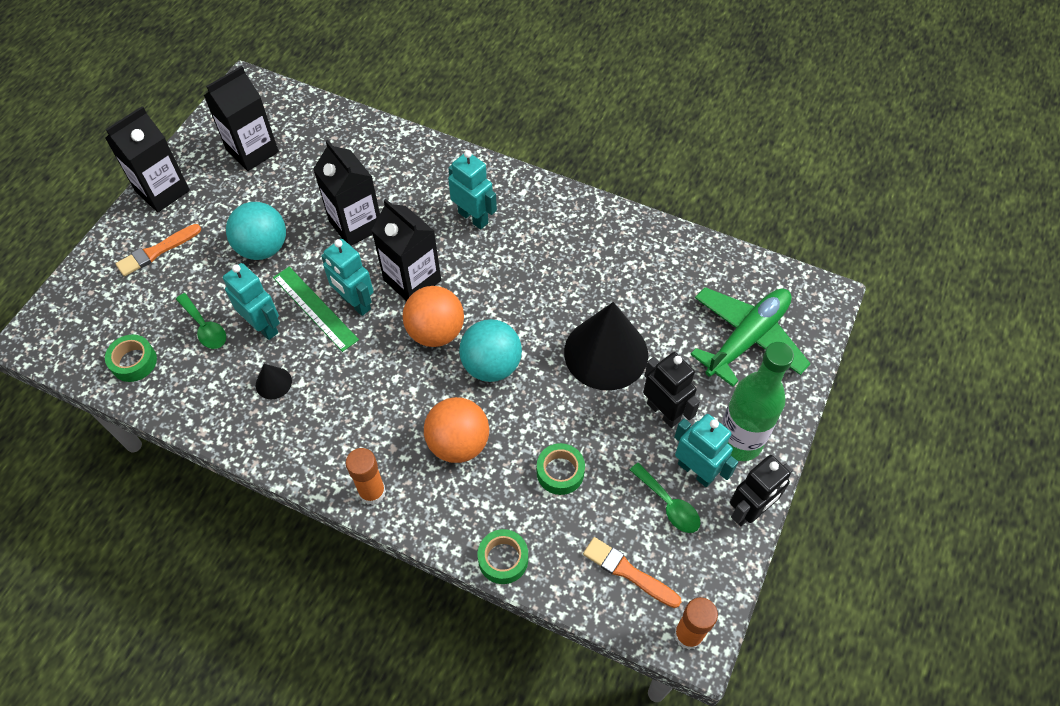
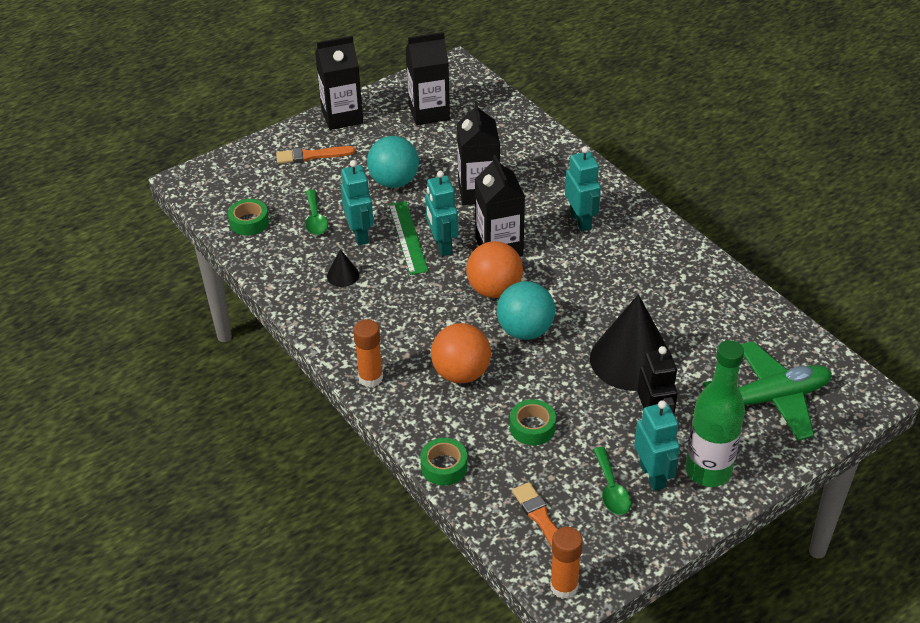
camera: 30 degrees right, 15 degrees down
black robot [730,455,793,526] -> none

